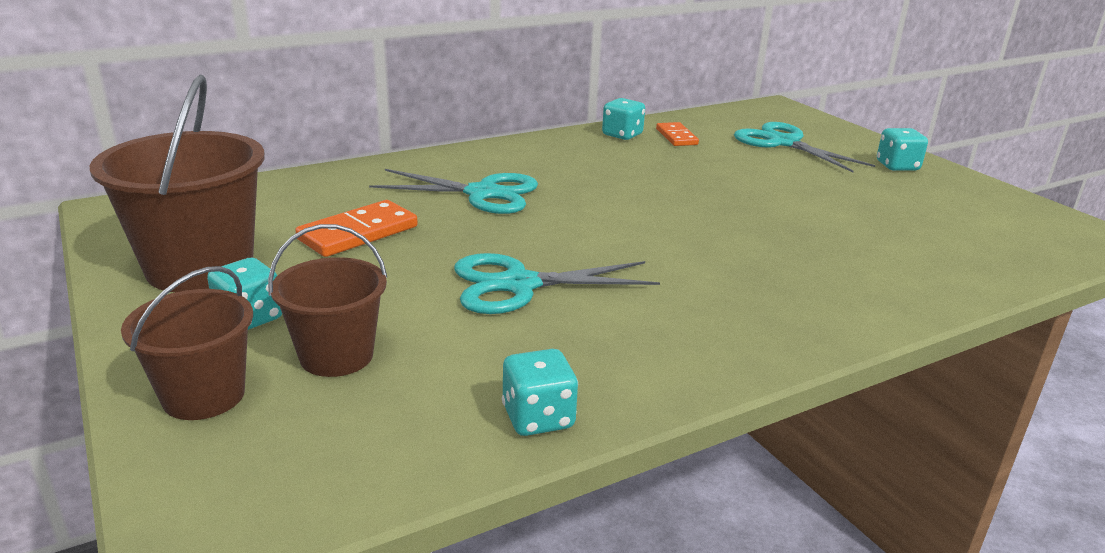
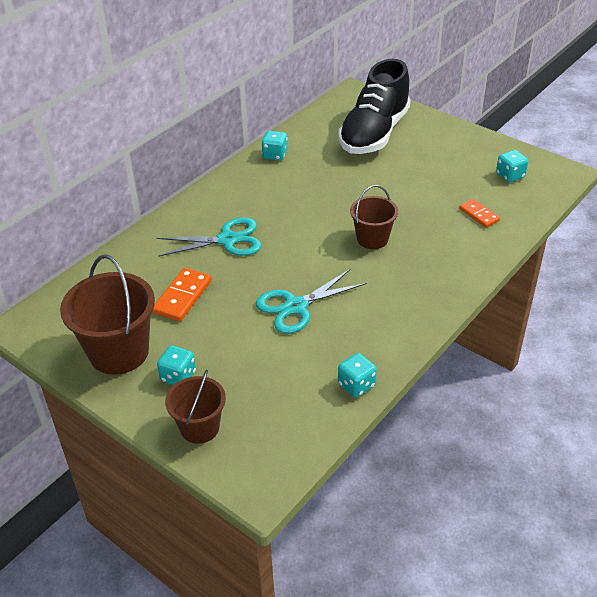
camera: 20 degrees left, 15 degrees up
brown bucket [268,224,387,377] -> brown bucket moved to [350,185,398,249]
orange domino [656,122,699,146] -> orange domino moved to [459,199,500,228]
turquoise scissors [734,122,875,172] -> black shoe [339,59,411,154]
turquoise dice [877,128,928,171] -> turquoise dice moved to [496,150,528,182]

